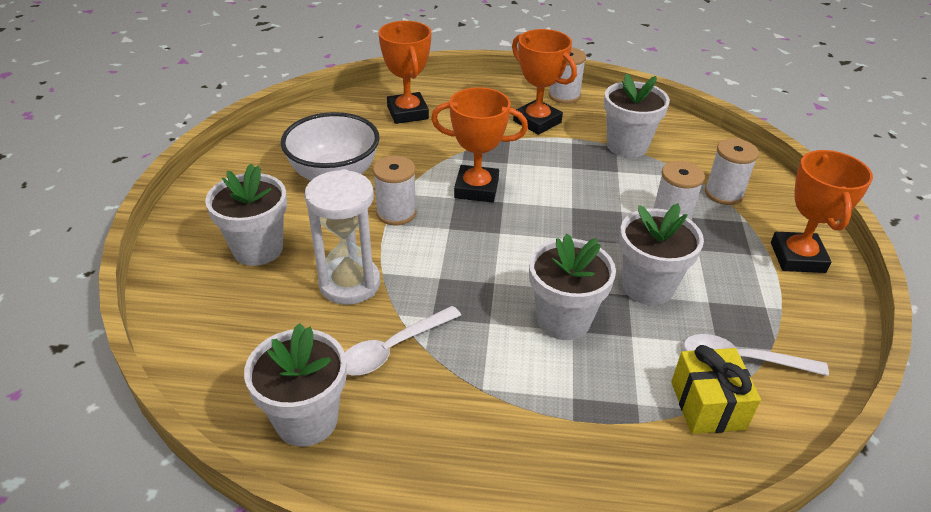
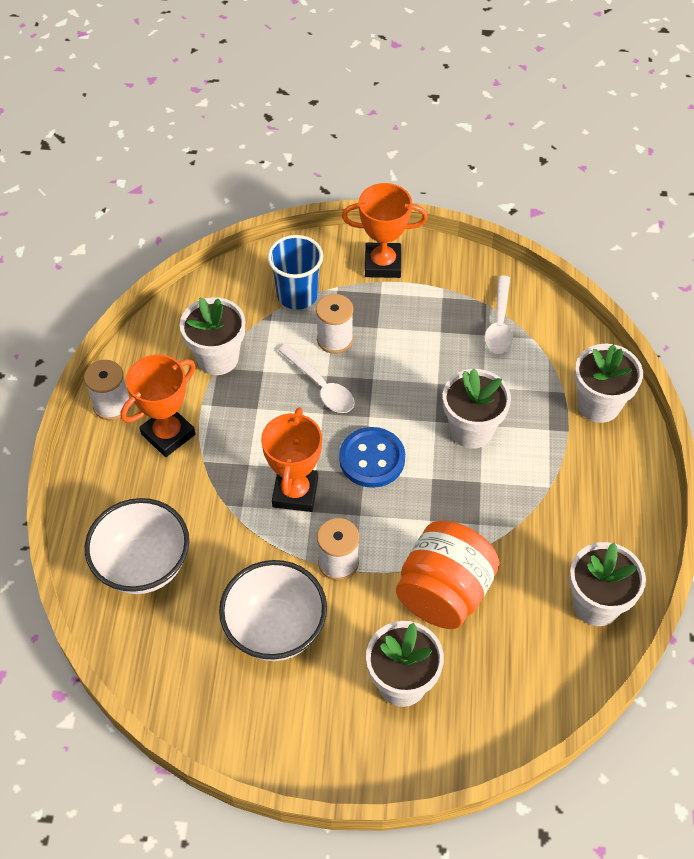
camera: 90 degrees left, 15 degrees up
white hourglass [305,169,380,305] -> orange jar [396,521,500,629]
white spoon [345,306,461,375] -> white spoon moved to [279,344,354,413]
orange trophy [378,21,431,124] -> white bowl [85,498,189,594]
white flower pot [619,203,704,305] -> white flower pot moved to [574,344,643,423]
yellow gift [671,345,761,434] -> none
white spool [705,138,759,205] -> blue cup [267,235,323,310]
none -> blue button [339,427,405,488]

